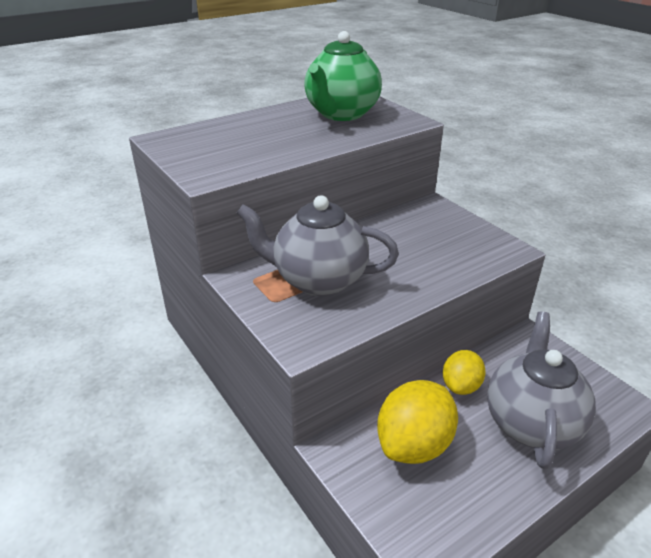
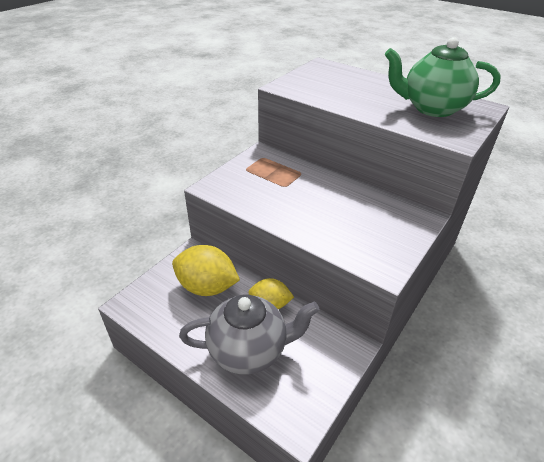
camera: 70 degrees right, 5 degrees up
grey teapot [237,195,399,296] -> none

